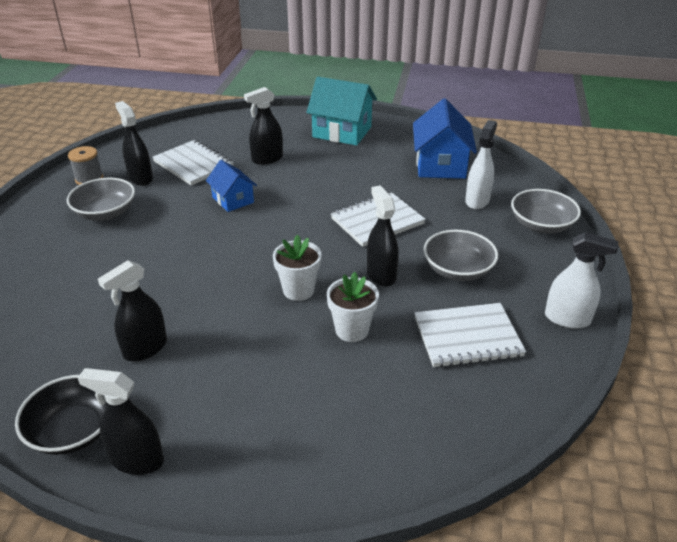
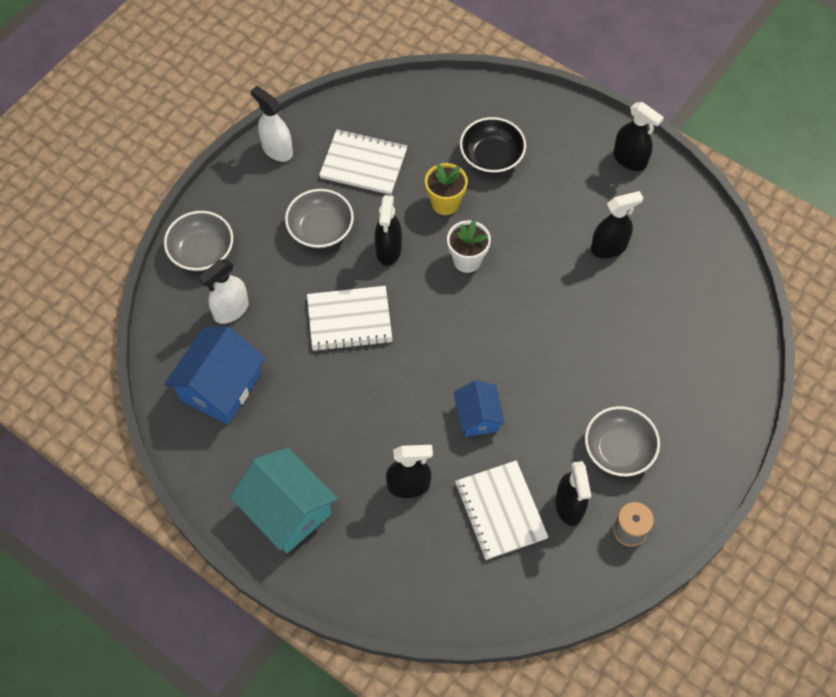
camera: 155 degrees left, 25 degrees up
black bowl [15,375,108,455] -> black bowl moved to [460,117,526,174]
white flower pot [327,272,379,342] -> yellow flower pot [425,163,468,215]

